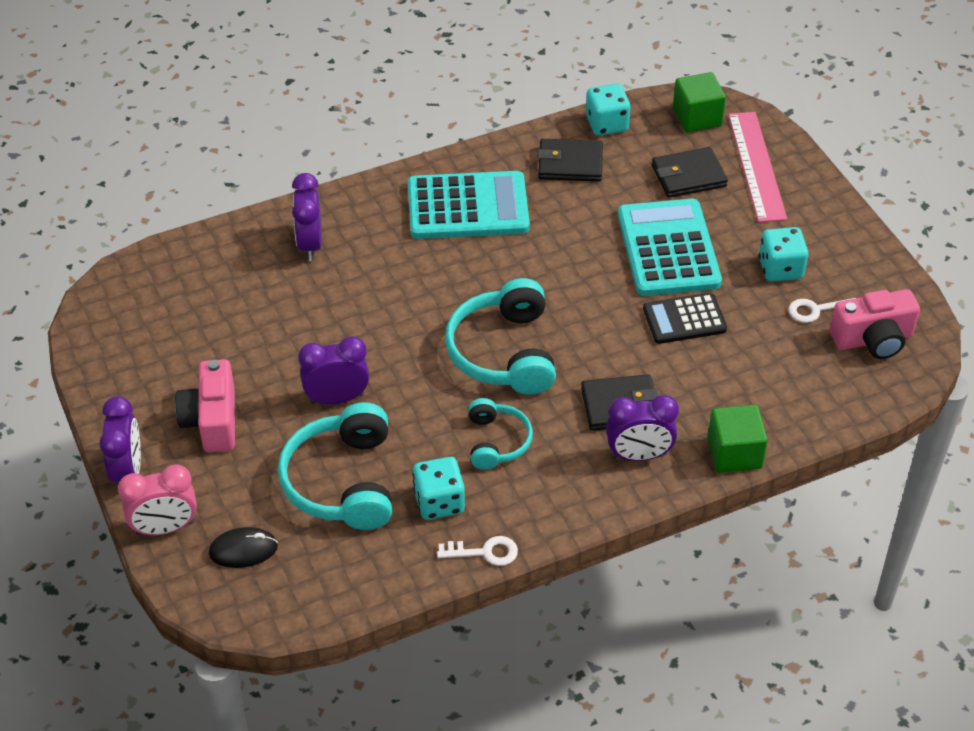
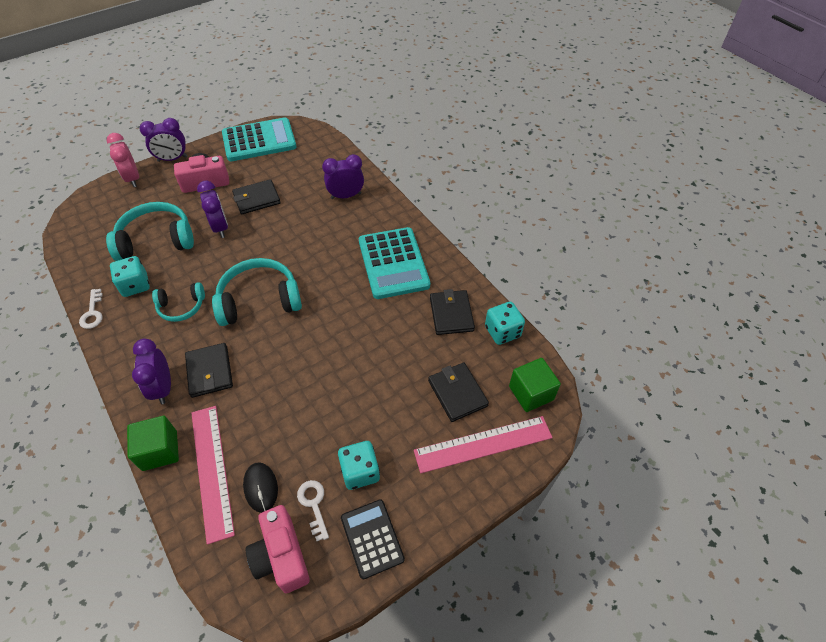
camera: 80 degrees right, 5 degrees up
black mouse [209,527,278,568] -> black mouse moved to [243,462,278,513]
turquoise calculator [618,199,722,296] -> turquoise calculator moved to [222,117,297,161]
black calculator [643,293,727,344] -> black calculator moved to [341,499,405,579]
none -> pink ruler [191,406,235,545]
none -> black wallet [232,179,281,214]

